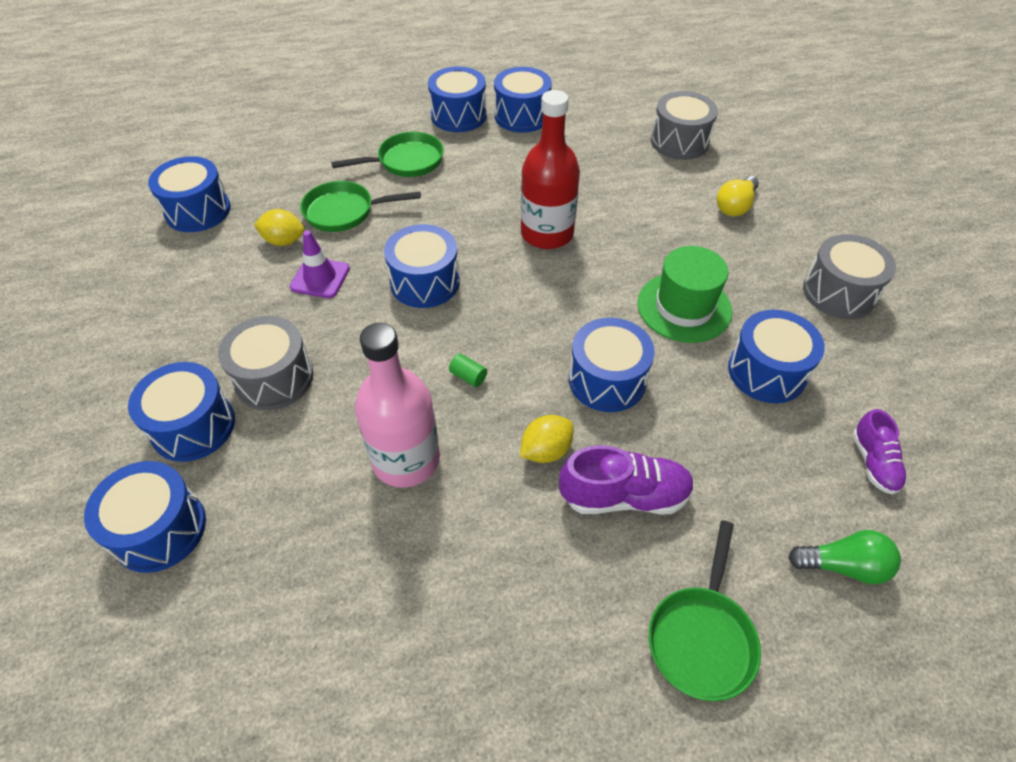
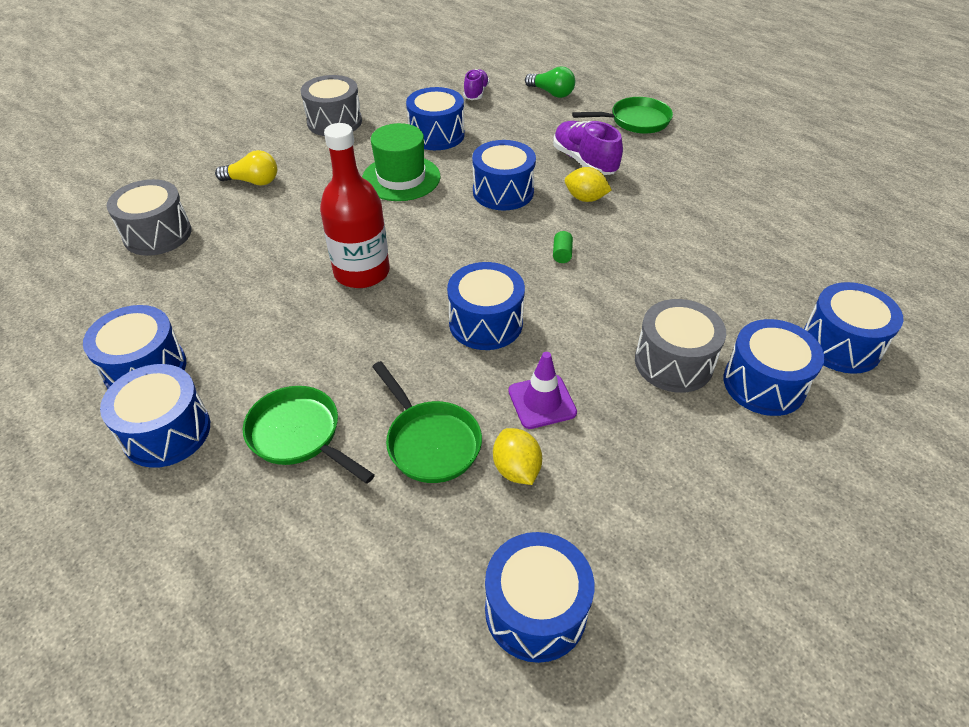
camera: 120 degrees left, 5 degrees down
pink bottle [355,323,440,488] -> none
green light bulb [788,530,901,584] -> green light bulb turned 150 degrees clockwise [525,66,575,98]
purple shoe [852,409,907,495] -> purple shoe turned 45 degrees counterclockwise [463,69,489,100]

